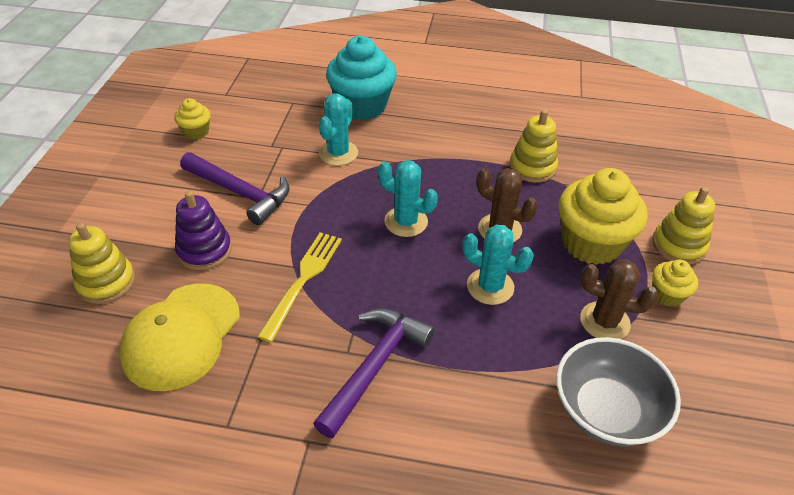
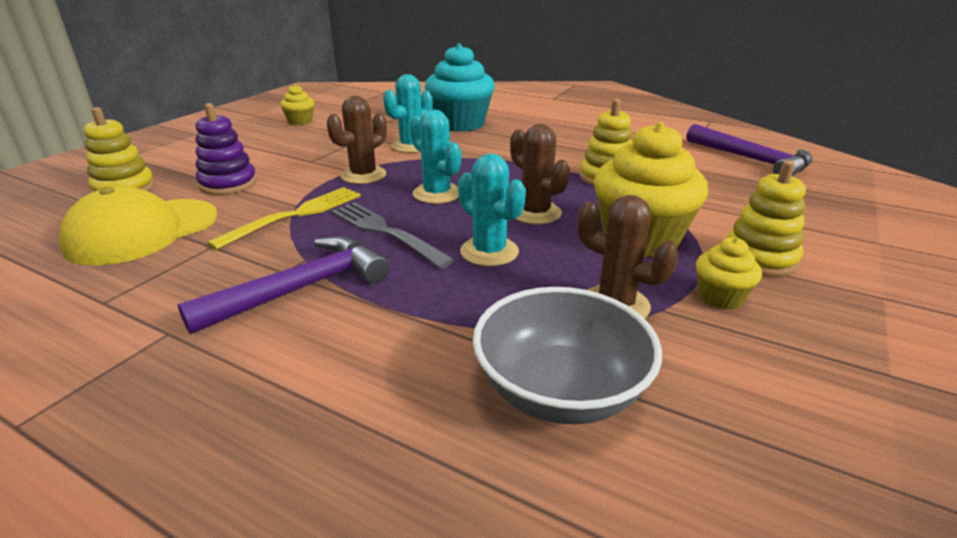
camera: 20 degrees right, 15 degrees down
purple hammer [180,152,289,225] -> purple hammer moved to [687,124,813,176]
none -> brown cactus [327,96,387,184]
none -> grey fork [331,202,455,269]

